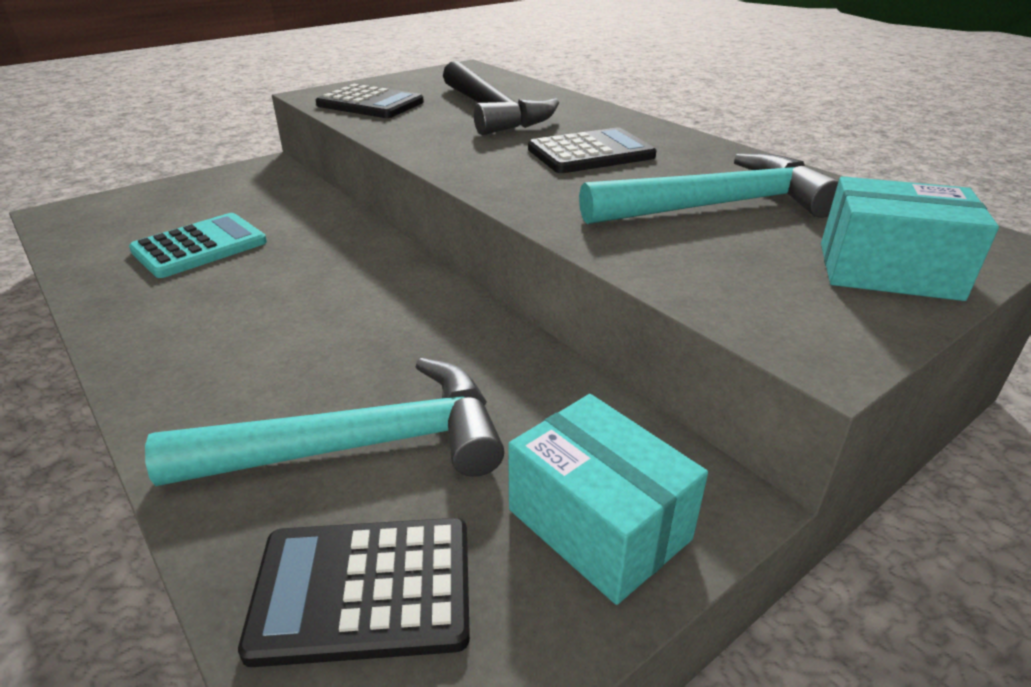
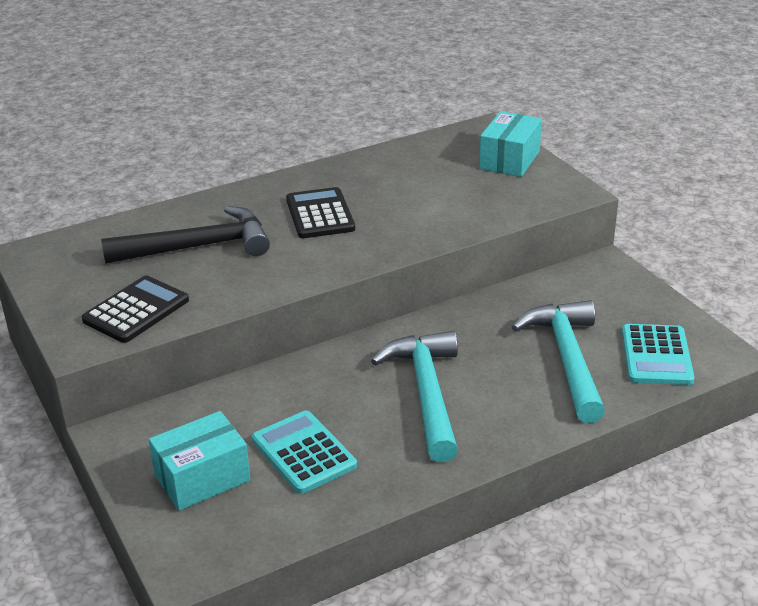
camera: 80 degrees left, 0 degrees up
black calculator [238,518,470,667] -> turquoise calculator [622,324,695,385]
turquoise box [508,394,708,605] -> turquoise box moved to [149,411,250,511]
turquoise hammer [579,154,839,224] -> turquoise hammer moved to [371,331,458,463]

